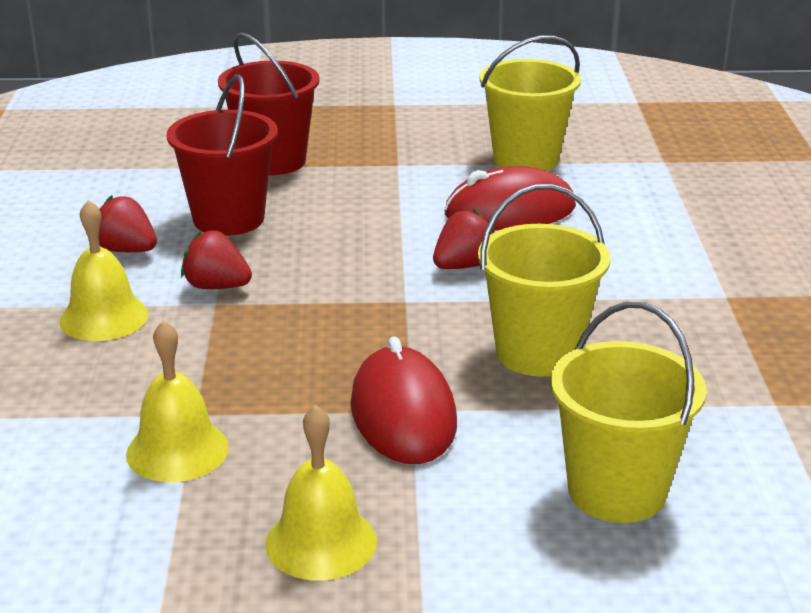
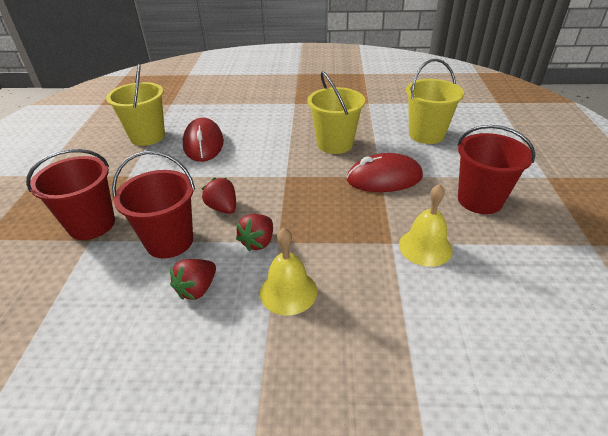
camera: 85 degrees left, 10 degrees up
yellow bell [265,405,377,581] -> red bucket [458,125,536,214]
red strawberry [433,209,495,269] -> red strawberry moved to [202,178,236,214]

